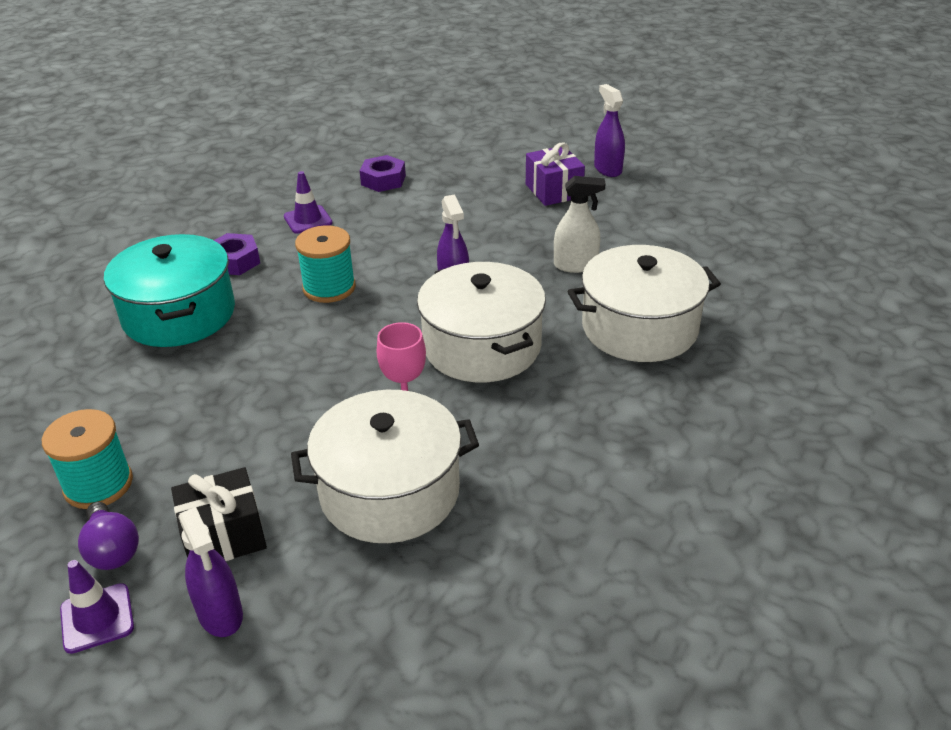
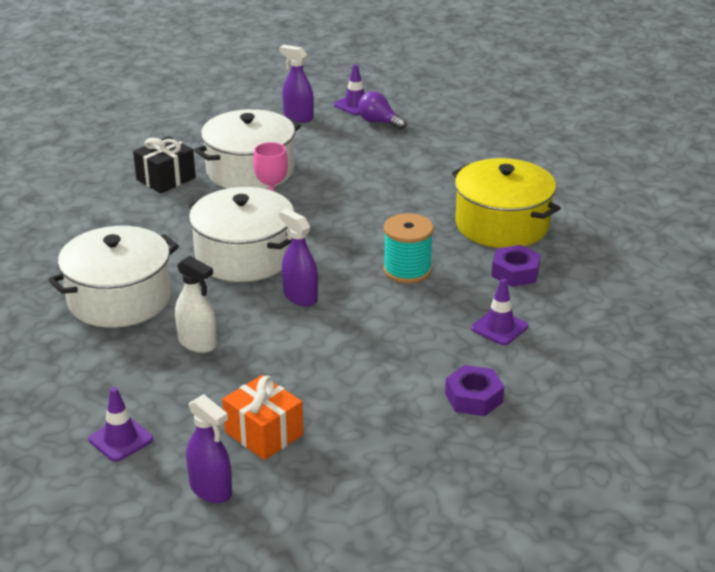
camera: 155 degrees right, 5 degrees down
turquoise spool [42,409,133,509] -> none
turquoise pot [104,234,235,347] -> yellow pot [452,158,561,248]
black gift [171,467,267,561] -> black gift moved to [133,136,196,194]
purple gift [526,143,585,206] -> orange gift [222,375,303,460]
white spray bottle [554,176,606,273] -> white spray bottle turned 120 degrees counterclockwise [175,256,217,353]
none -> purple traffic cone [88,387,153,462]

